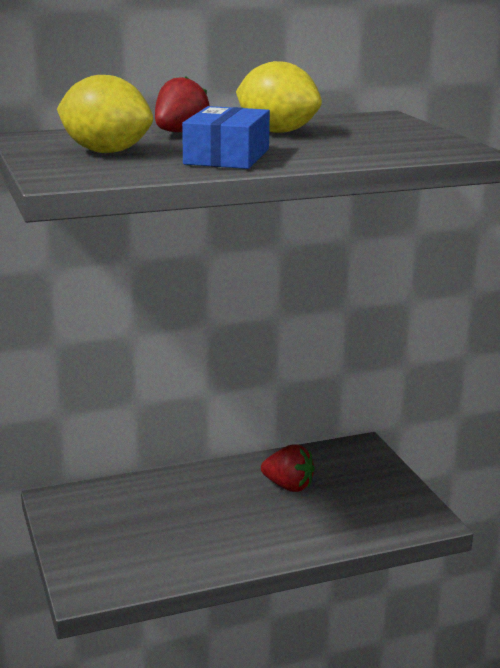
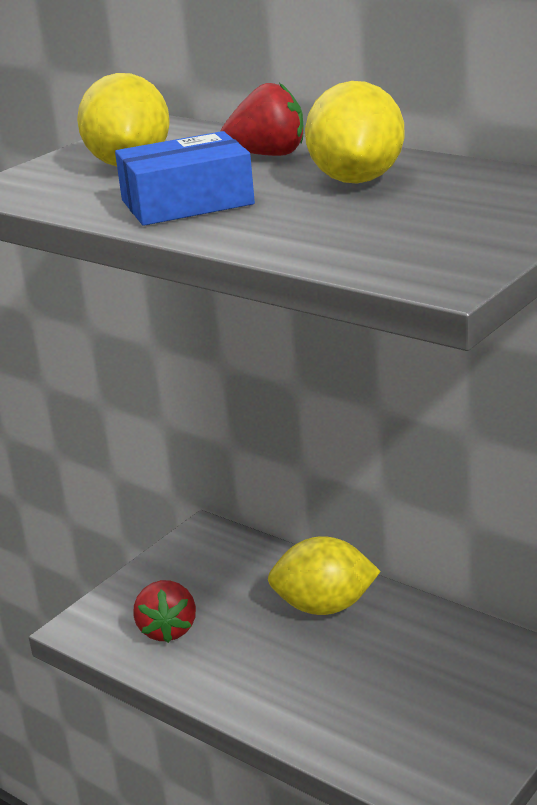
camera: 60 degrees right, 5 degrees up
red strawberry [261,444,315,492] -> red strawberry moved to [133,580,196,643]
none -> yellow lemon [268,536,381,615]

